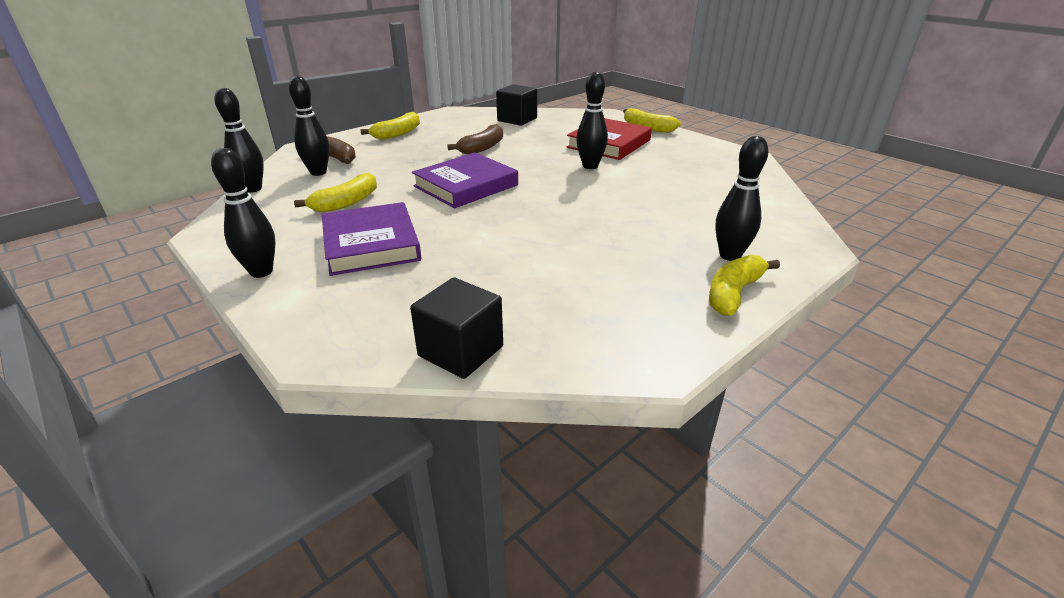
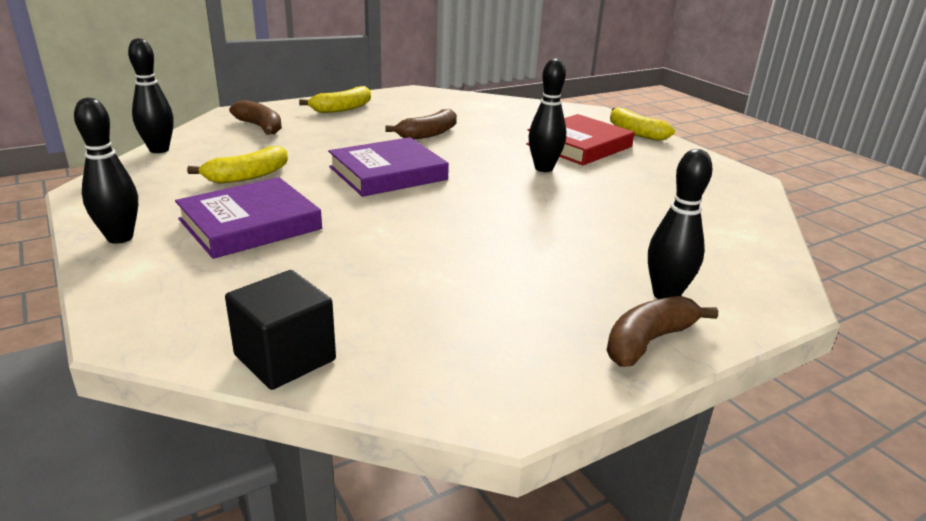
camera: 10 degrees right, 5 degrees down
black bowling pin [289,76,330,176] -> none
purple book [322,202,421,276] -> purple book turned 60 degrees clockwise [175,177,322,259]
black cube [496,84,537,126] -> none
yellow banana [709,255,780,316] -> brown banana [607,296,718,367]

